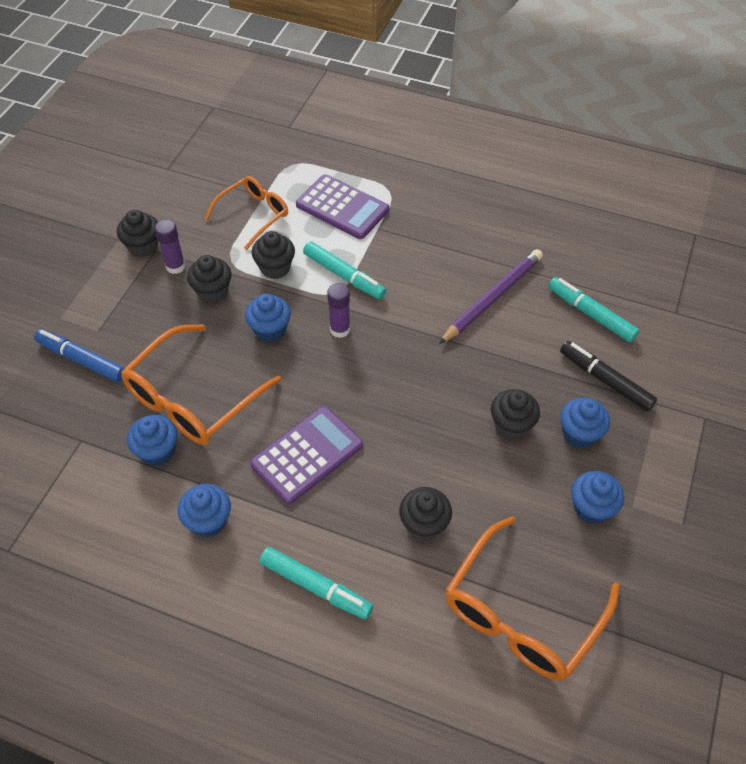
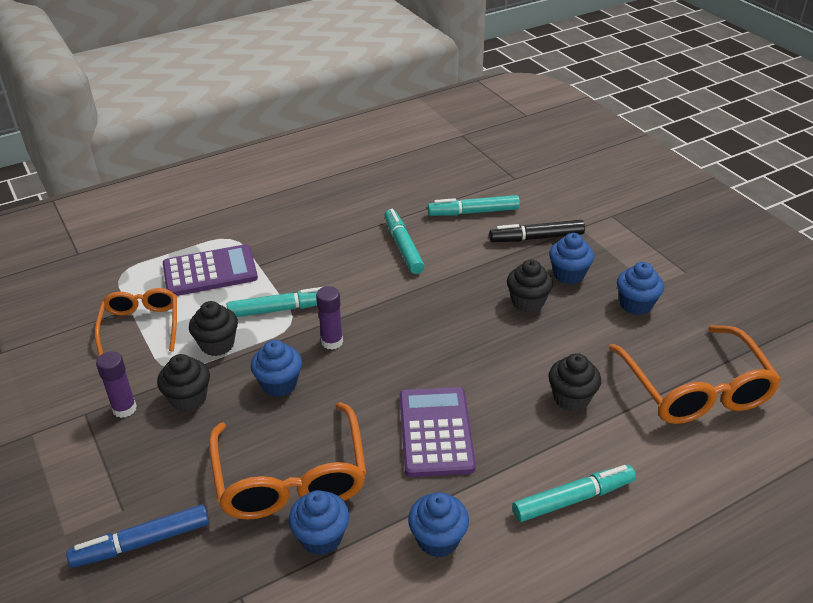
camera: 50 degrees left, 15 degrees down
black cupcake [117,210,158,257] -> none
purple pencil [439,249,543,344] -> turquoise marker [384,209,425,274]

